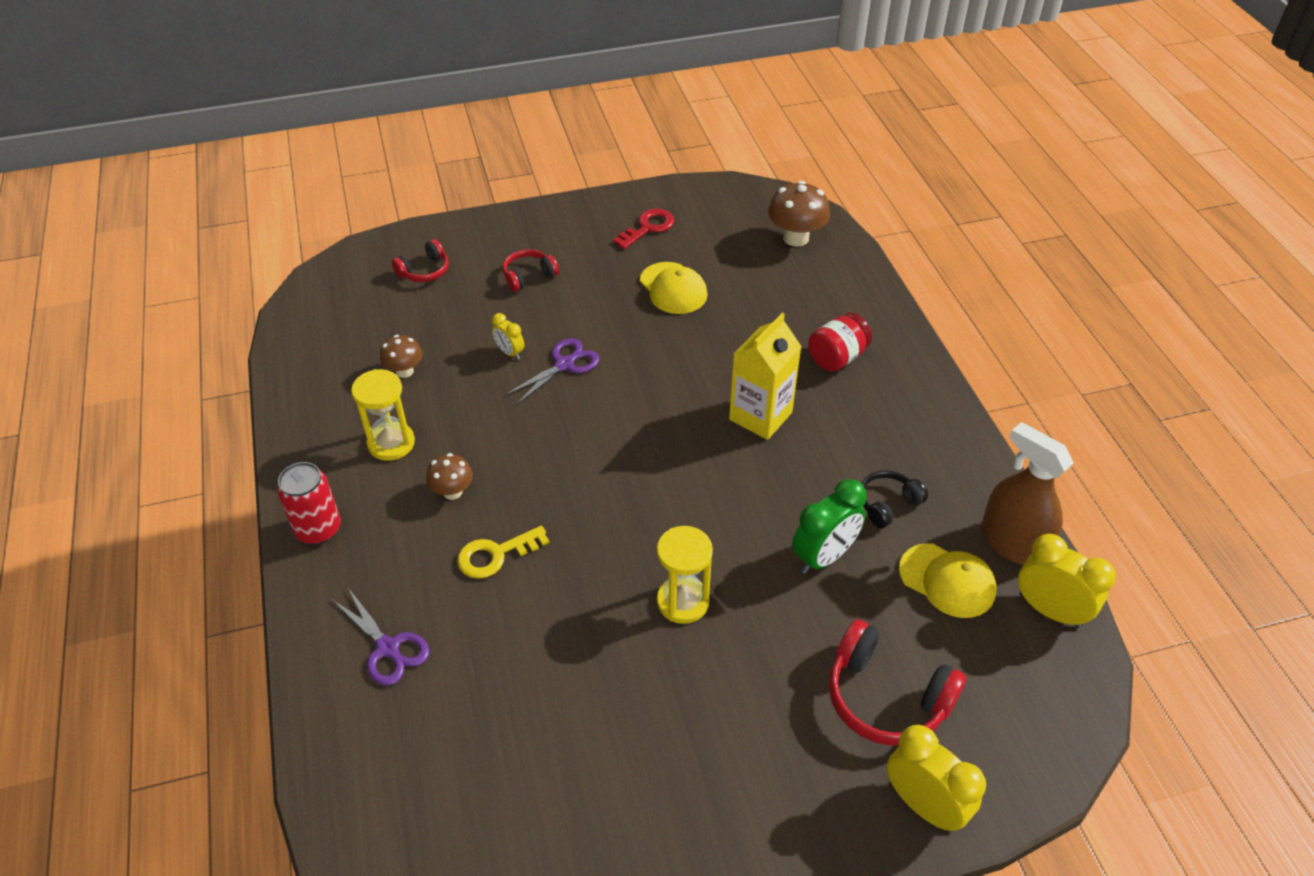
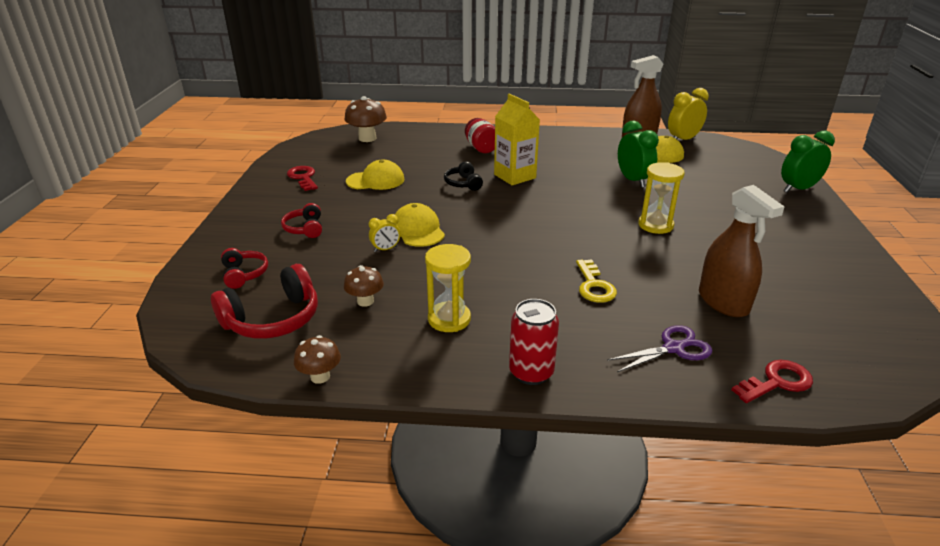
camera: 70 degrees left, 15 degrees down
brown mushroom [426,453,473,500] -> brown mushroom moved to [294,335,341,384]
purple scissors [505,338,600,405] -> yellow cap [395,203,445,247]
red headphones [829,620,966,746] -> red headphones moved to [211,264,318,339]
black headphones [861,471,928,528] -> black headphones moved to [444,161,483,191]
yellow clock [887,725,986,832] -> green clock [781,131,835,193]
none -> brown spray bottle [699,185,785,317]
none -> red key [732,360,813,403]

